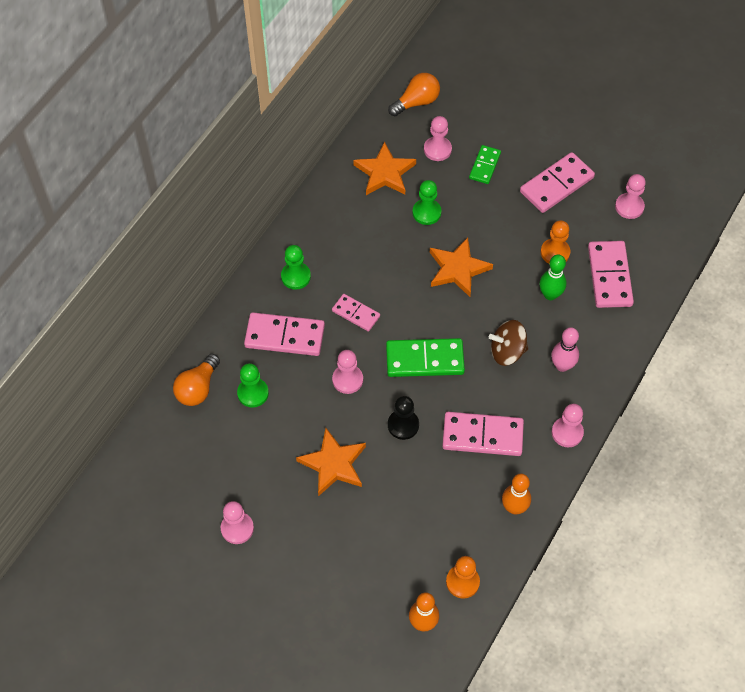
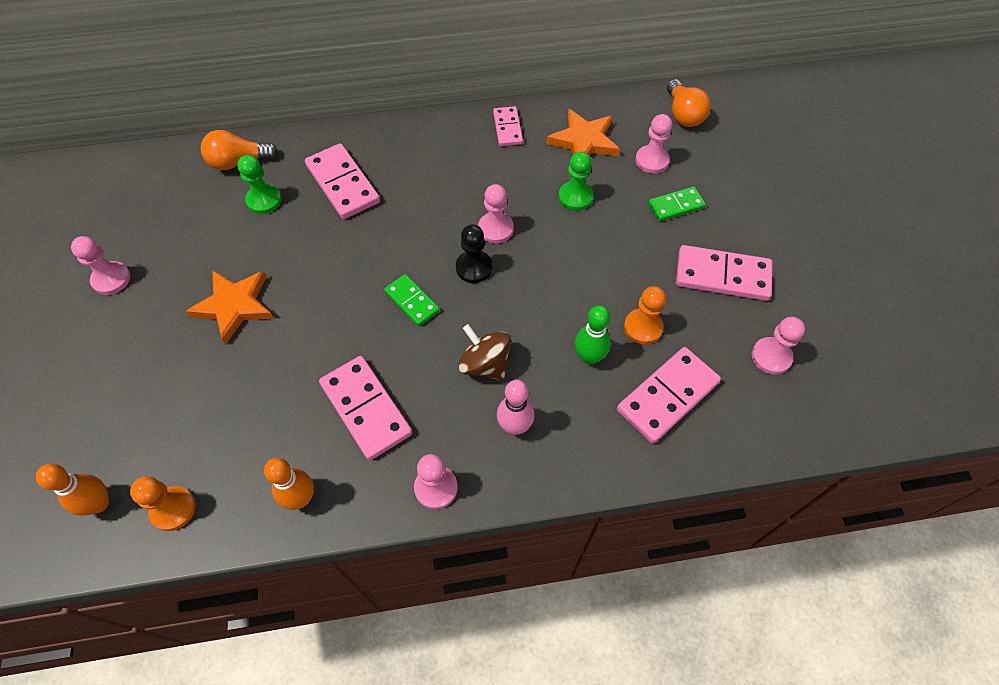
camera: 50 degrees right, 0 degrees up
green pawn [281,245,311,290] -> none
pink domino [332,294,380,331] -> pink domino moved to [493,106,523,146]
pink pawn [332,350,363,394] -> pink pawn moved to [478,184,514,243]
green domino [386,338,465,377] -> green domino [384,274,440,326], size x0.60
orange light bulb [388,73,440,116] -> orange light bulb turned 60 degrees clockwise [667,79,711,127]
black pawn [388,396,419,440] -> black pawn moved to [456,224,492,283]
orange star [430,237,493,297] -> none

